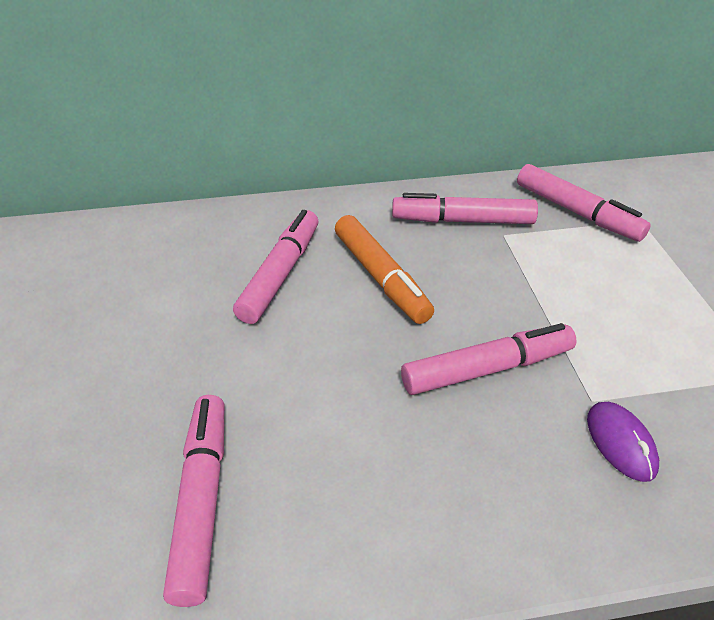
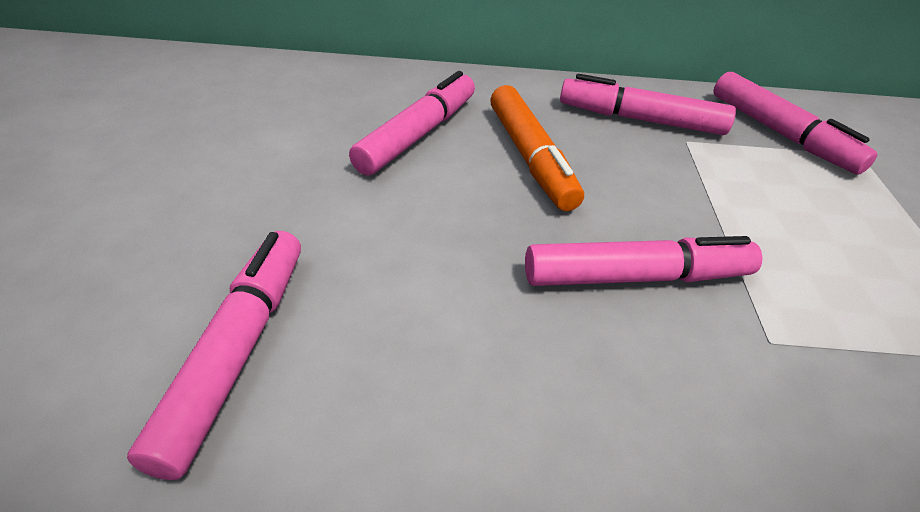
camera: 10 degrees right, 0 degrees up
purple mouse [587,402,659,482] -> none

